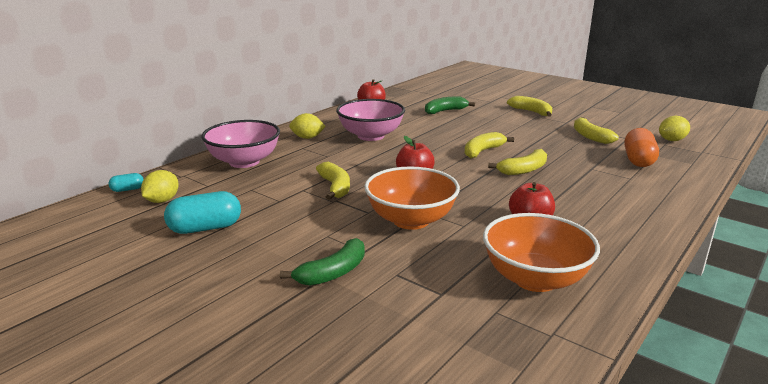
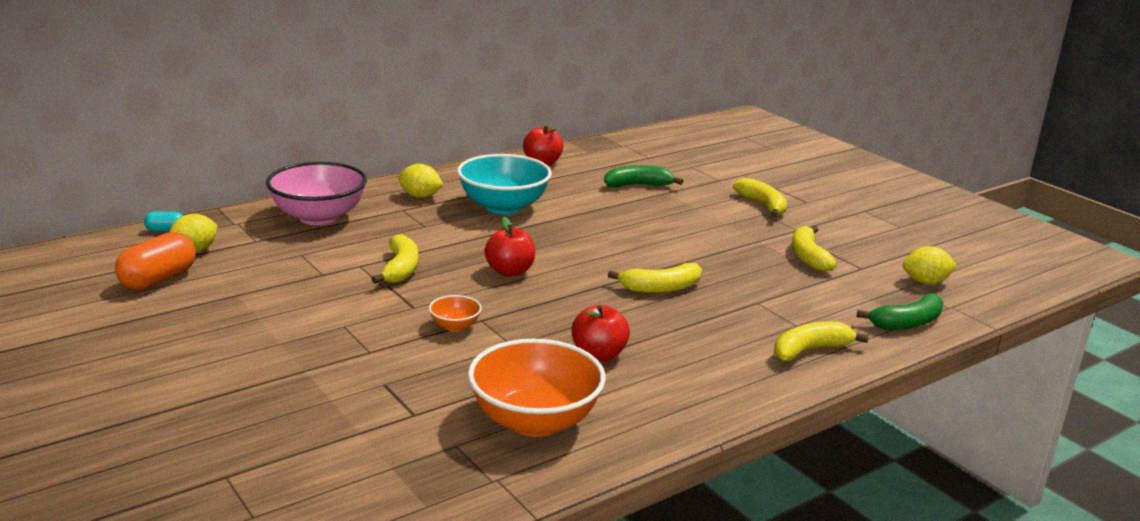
camera: 15 degrees right, 0 degrees up
turquoise capsule [164,191,241,234] -> none
green banana [280,238,365,286] -> green banana moved to [856,293,944,330]
pink bowl [336,99,405,141] -> turquoise bowl [457,154,552,214]
orange bowl [364,167,460,230] -> orange bowl [429,295,482,332], size x0.45
yellow banana [464,132,514,158] -> yellow banana moved to [774,321,869,361]
orange capsule [624,128,659,167] -> orange capsule moved to [115,232,196,290]

